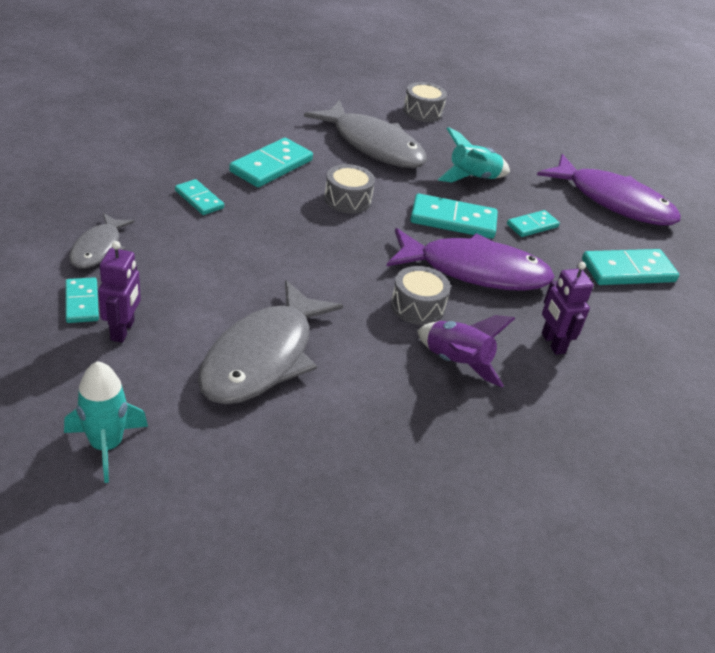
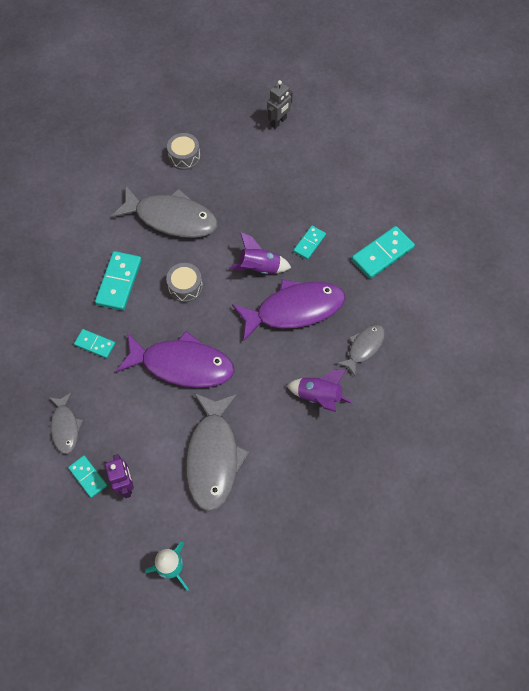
camera: 20 degrees left, 25 degrees up
grey drum [391,266,451,325] -> none
turquoise domino [410,194,498,239] -> purple rocket [229,232,291,274]
turquoise rocket [438,127,510,183] -> none
purple fish [537,154,681,226] -> purple fish moved to [116,331,234,388]
purple robot [542,262,594,355] -> grey fish [337,324,385,376]
none -> grey robot [267,80,293,129]

